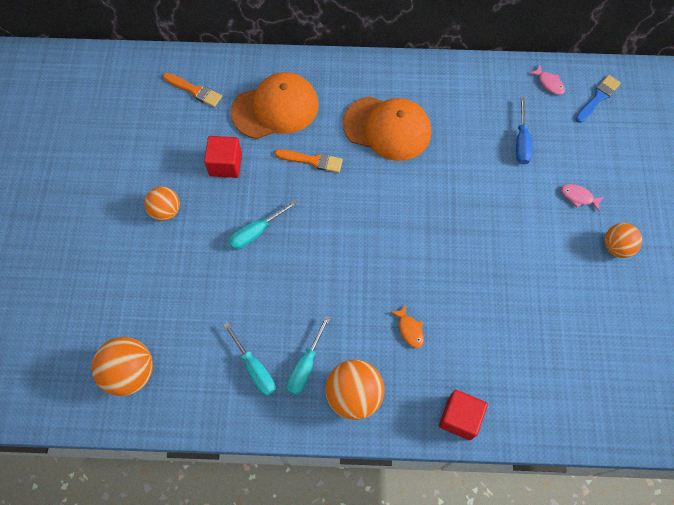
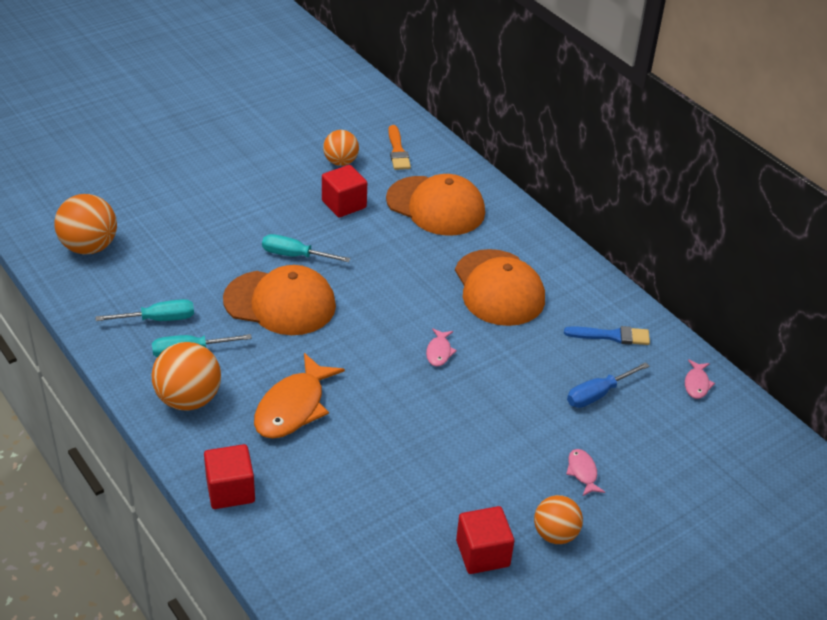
camera: 50 degrees right, 25 degrees down
orange ball [144,187,180,221] -> orange ball moved to [323,130,359,166]
turquoise screwdriver [223,322,275,396] -> turquoise screwdriver turned 120 degrees counterclockwise [96,299,194,321]
orange brush [275,149,343,173] -> none
orange fish [391,305,424,348] -> orange fish [254,353,345,439], size x2.12
blue brush [576,75,621,123] -> blue brush moved to [564,326,650,345]
none -> orange cap [223,265,336,335]
none -> pink fish [426,328,457,366]
none -> red cube [456,506,514,574]

